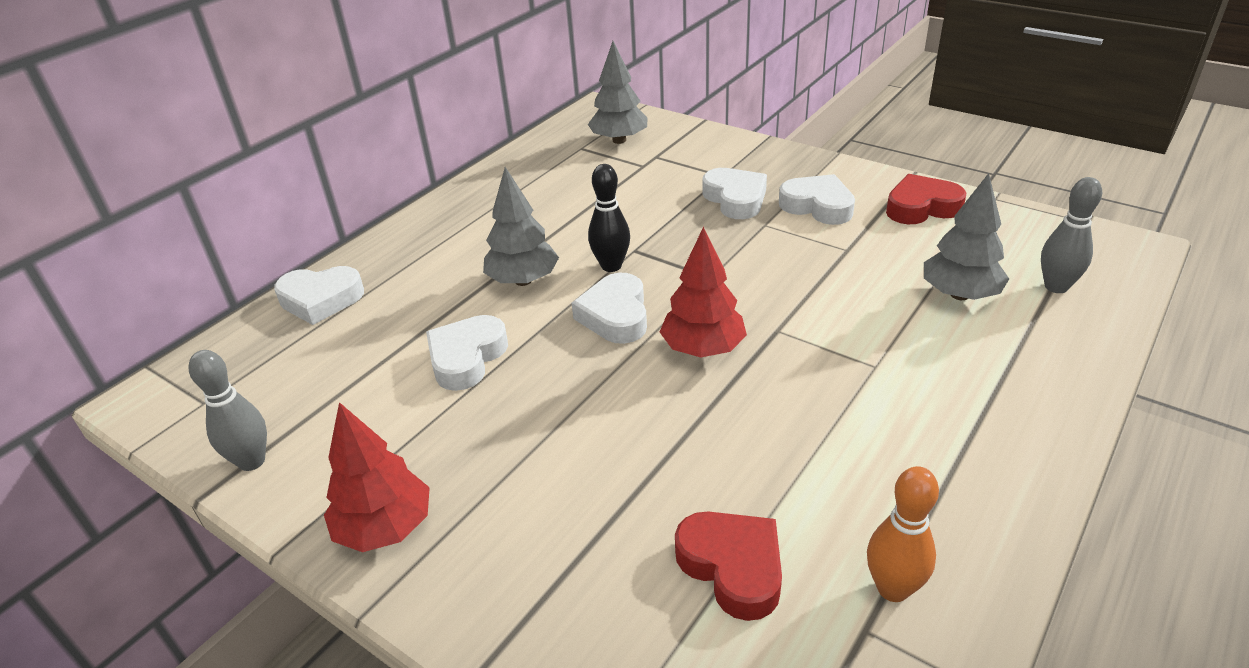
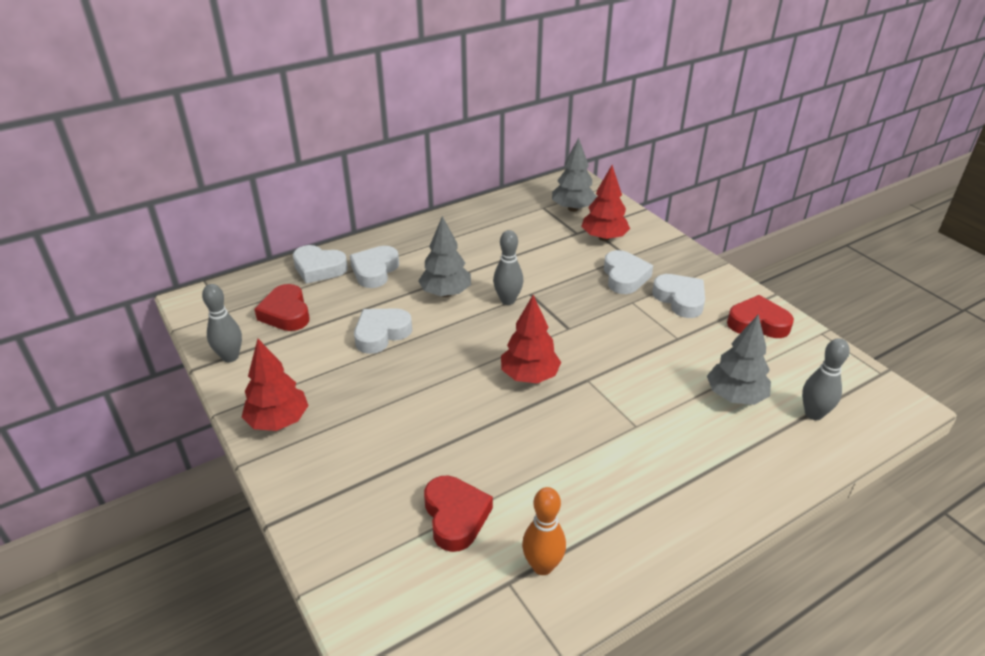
camera: 20 degrees right, 0 degrees up
white heart [572,273,647,344] -> white heart moved to [350,246,399,288]
black bowling pin [588,164,630,272] -> grey bowling pin [493,230,523,305]
none -> red heart [254,284,309,331]
none -> red tree [581,165,630,241]

